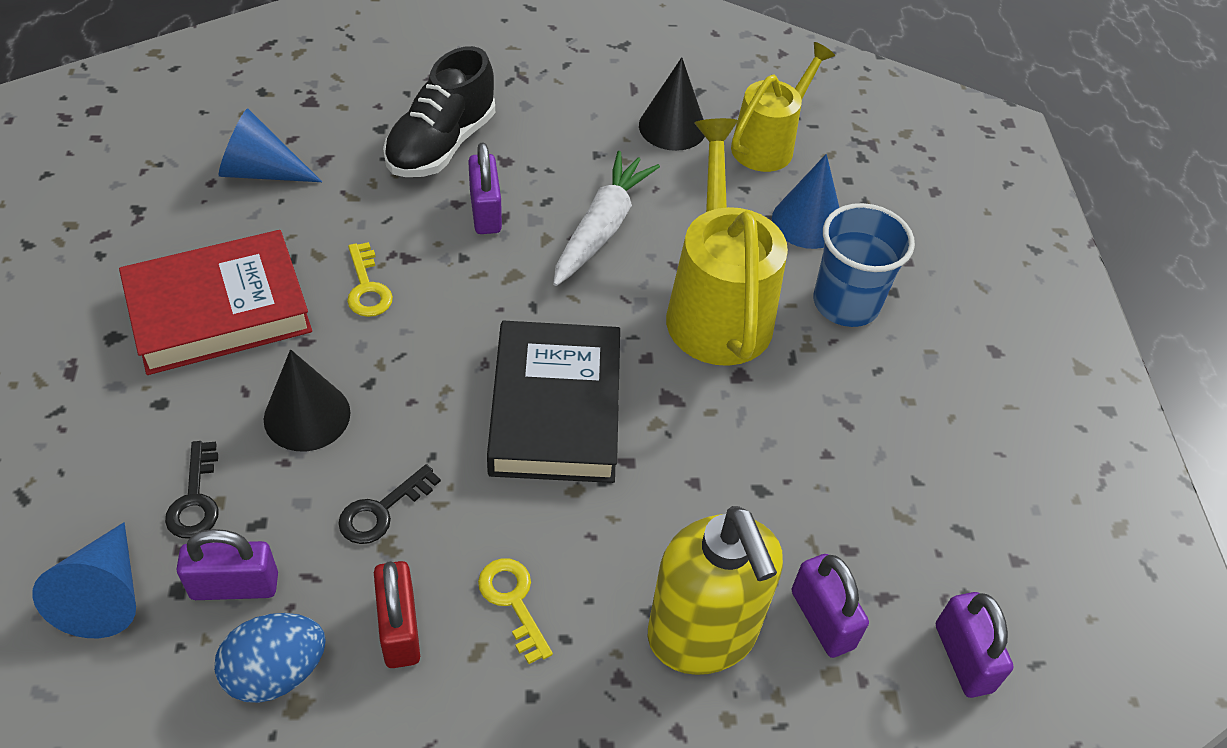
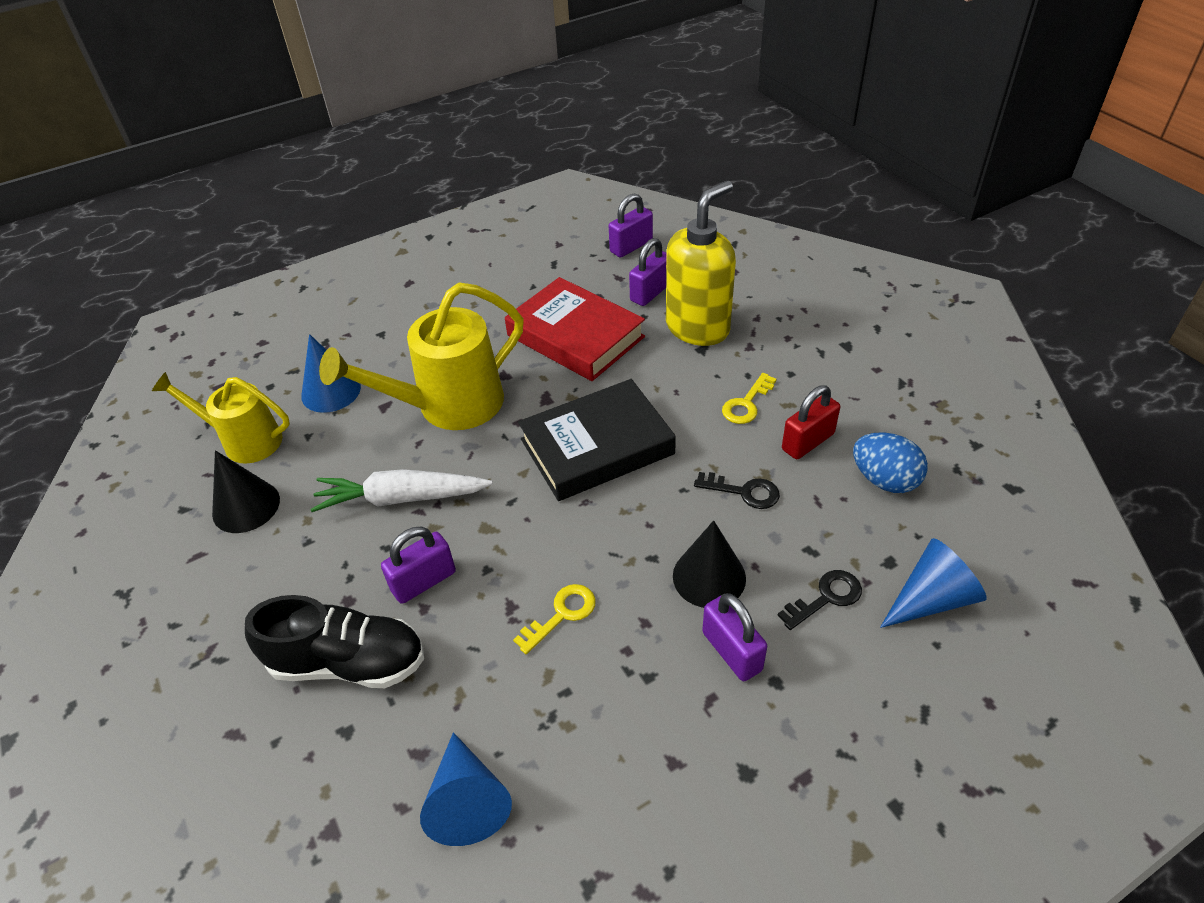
camera: 110 degrees left, 5 degrees down
red book [119,230,312,375] -> red book moved to [505,277,645,381]
purple padlock [176,529,278,600] -> purple padlock moved to [702,593,767,681]
blue cup [814,203,915,327] -> none

